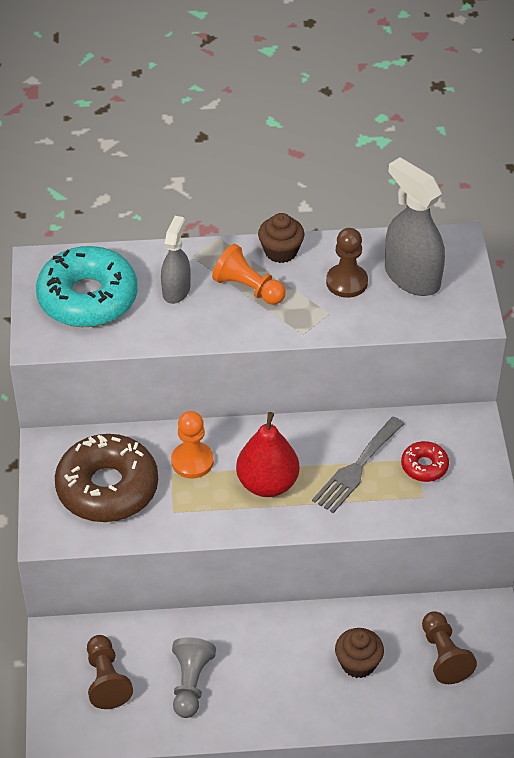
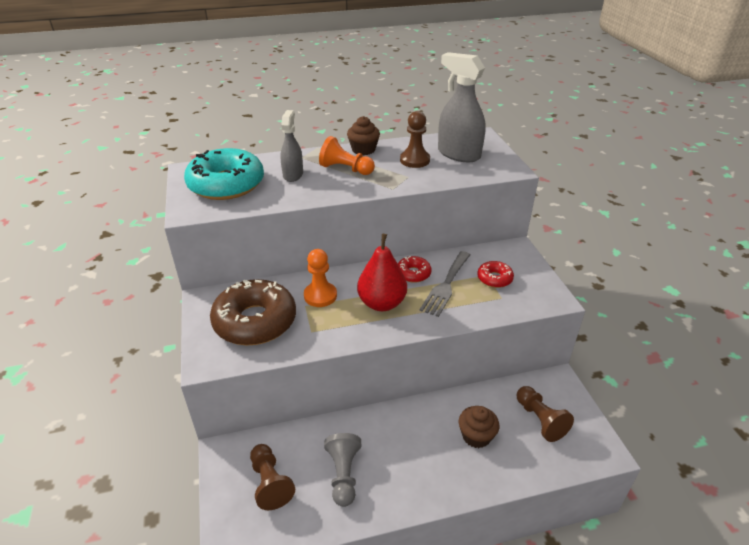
camera: 10 degrees left, 10 degrees down
none -> red donut [398,256,432,283]

